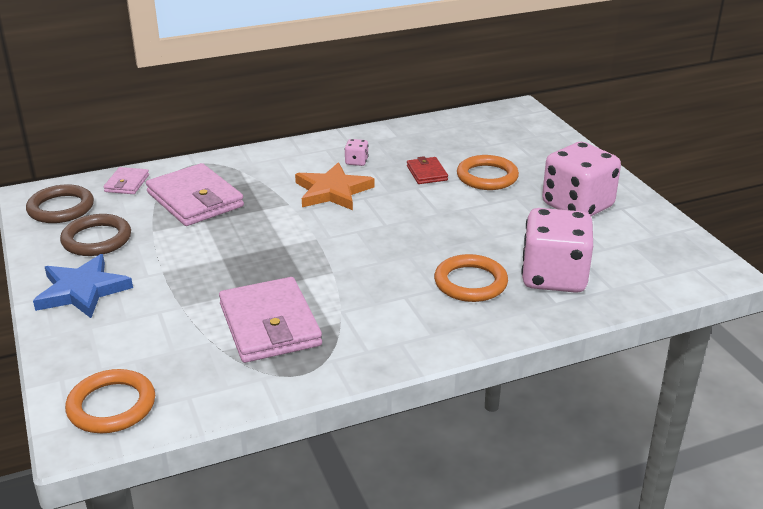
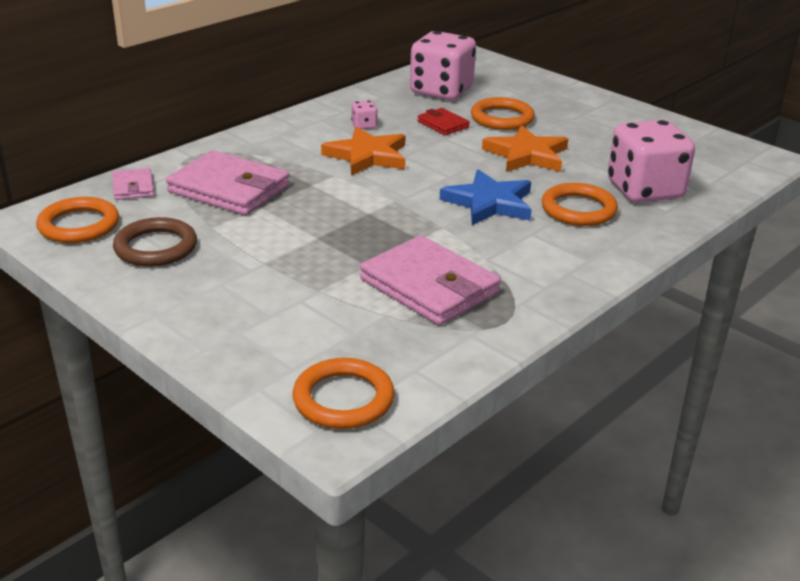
camera: 25 degrees left, 0 degrees up
brown ring [26,184,94,223] -> orange ring [36,197,119,243]
blue star [33,254,133,318] -> blue star moved to [439,169,532,225]
pink dice [542,142,621,216] -> pink dice moved to [410,31,476,100]
none -> orange star [482,125,568,172]

